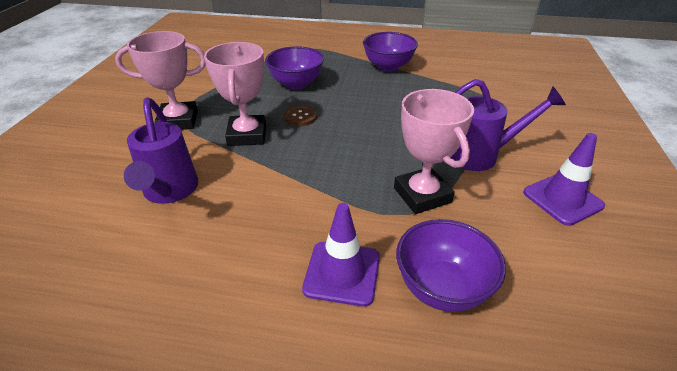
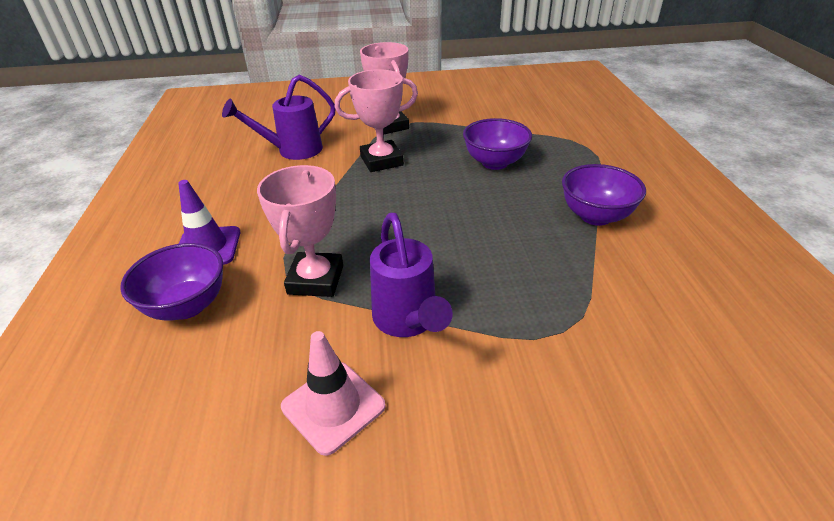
camera: 75 degrees right, 0 degrees up
brown button [284,105,317,126] -> none
pink trophy [394,89,474,214] -> pink trophy turned 45 degrees counterclockwise [257,165,343,297]
purple traffic cone [523,133,605,226] -> pink traffic cone [281,331,386,456]

